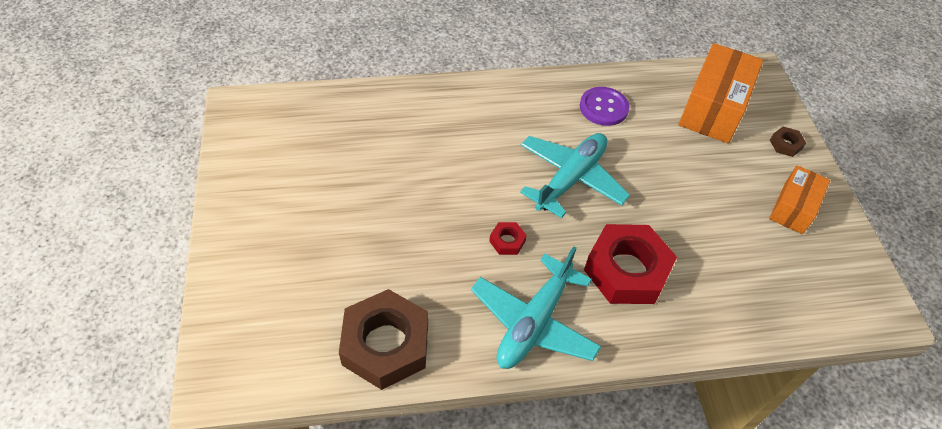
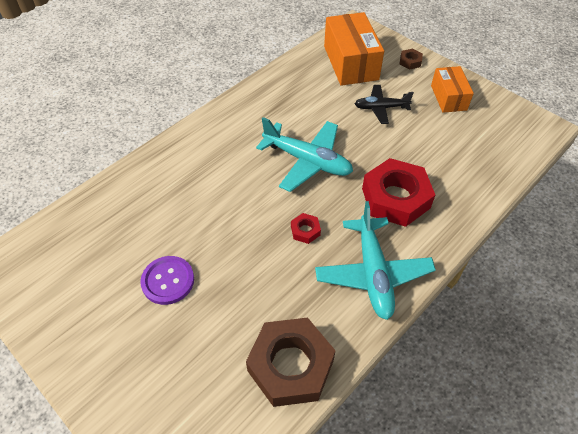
camera: 35 degrees left, 0 degrees up
turquoise plane [520,133,630,218] -> turquoise plane turned 120 degrees clockwise [256,117,353,192]
purple button [580,87,629,126] -> purple button moved to [140,256,194,305]
none -> black plane [355,85,414,124]

